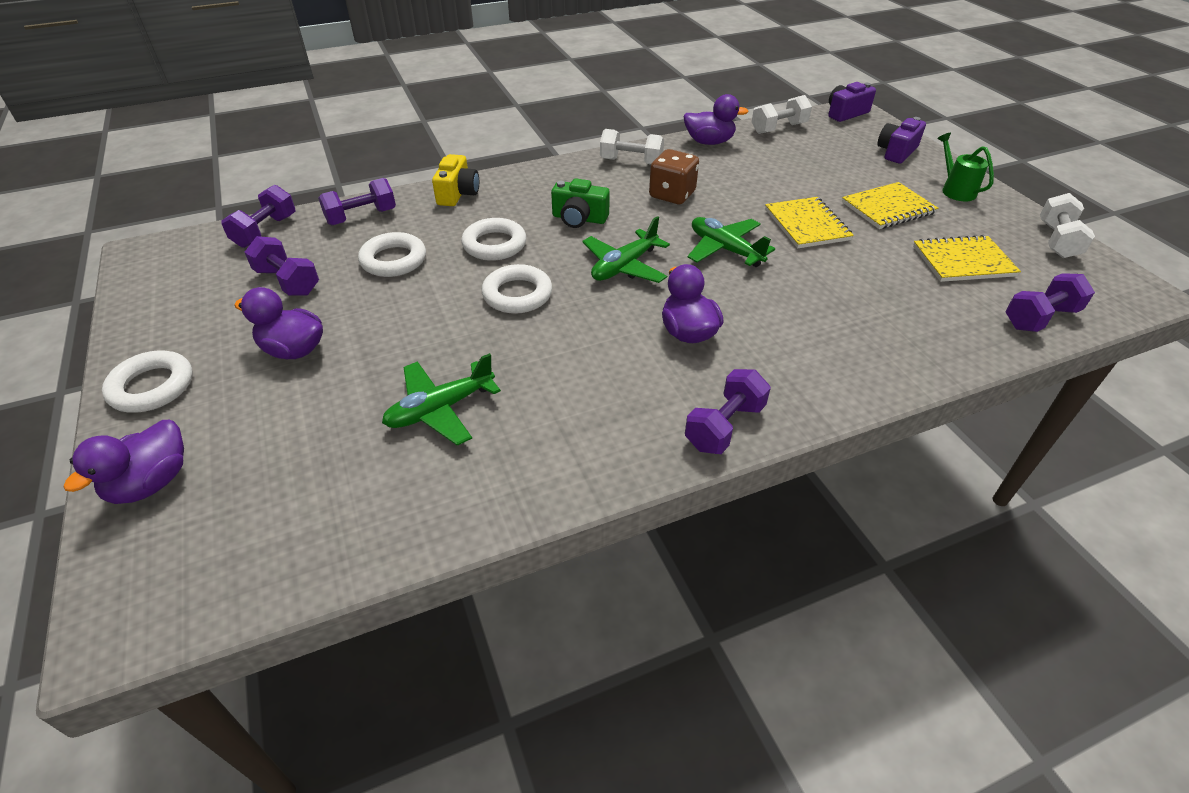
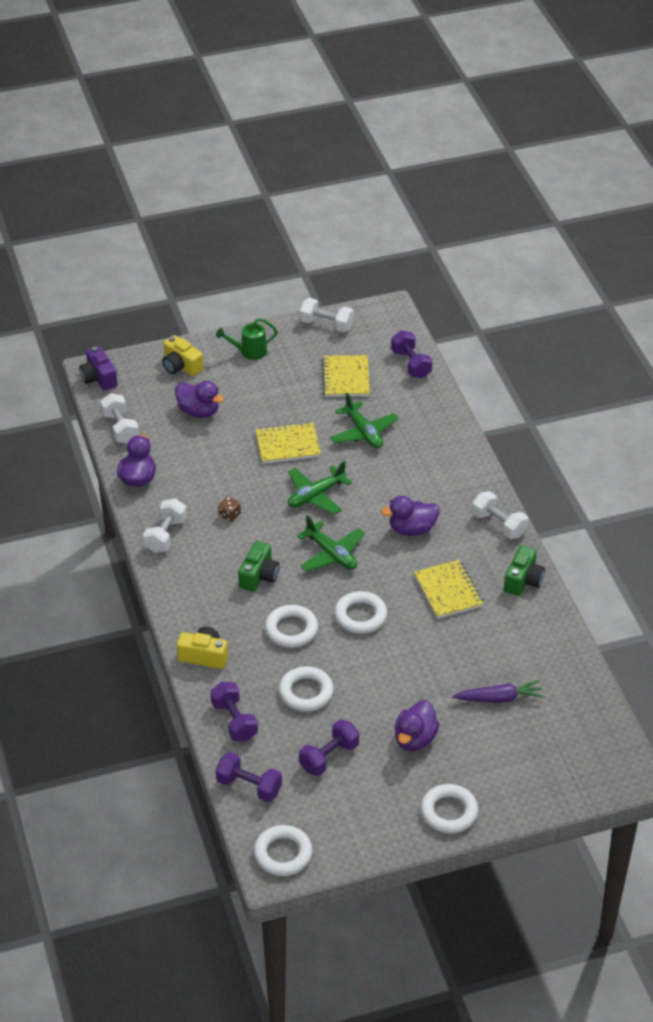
camera: 85 degrees left, 0 degrees up
purple duck [63,420,184,504] -> purple duck moved to [175,381,224,418]
green plane [382,353,501,446] -> green plane moved to [330,393,399,449]
brown dice [649,149,699,204] -> brown dice [218,496,241,522], size x0.52
purple dumbbell [685,369,771,454] -> white dumbbell [472,491,528,539]
yellow notebook [842,182,938,229] -> yellow notebook moved to [414,560,483,619]
purple camera [877,117,926,164] -> yellow camera [162,335,203,376]
none -> white ring [254,825,313,876]
none -> purple carrot [452,680,545,703]
none -> green camera [504,545,545,596]

